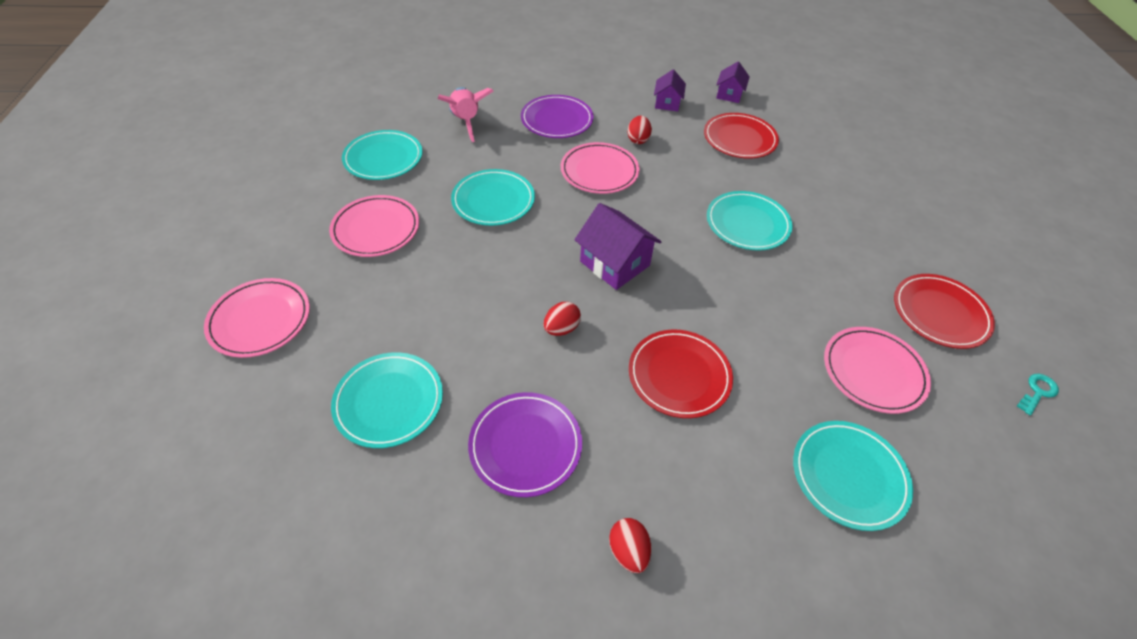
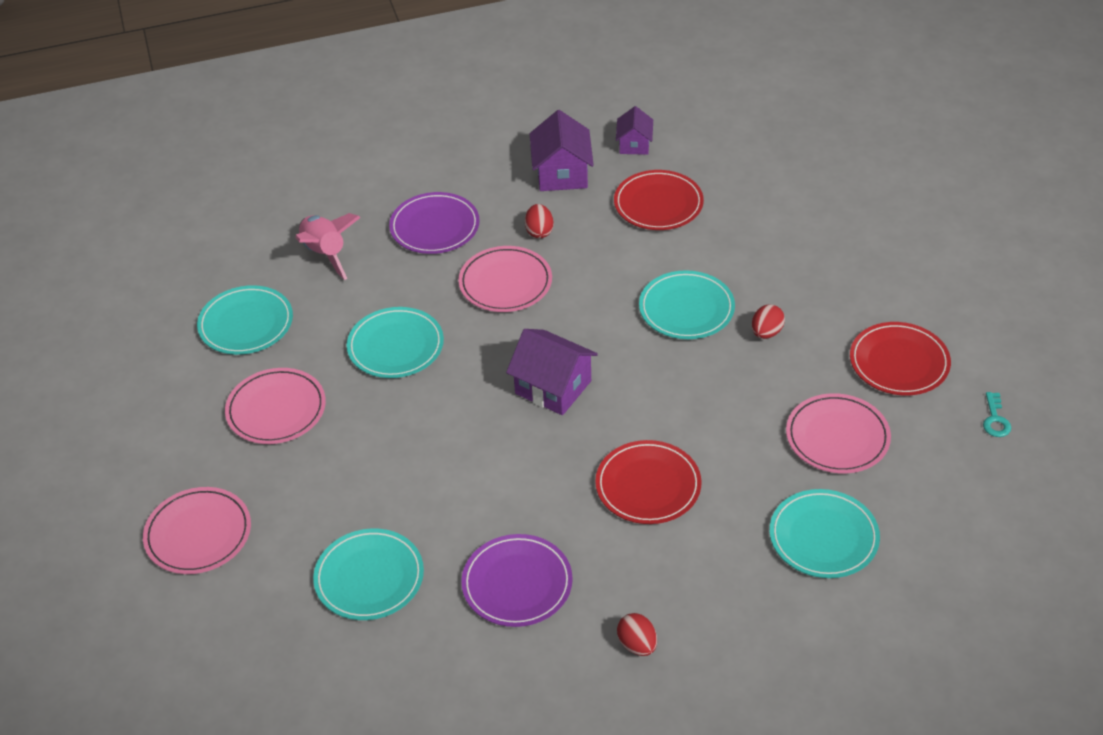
camera: 10 degrees left, 5 degrees down
red egg [544,302,581,336] -> red egg moved to [752,304,785,339]
purple house [654,69,686,111] -> purple house [530,110,594,191], size x1.63
turquoise key [1017,374,1059,415] -> turquoise key turned 150 degrees clockwise [983,392,1011,437]

